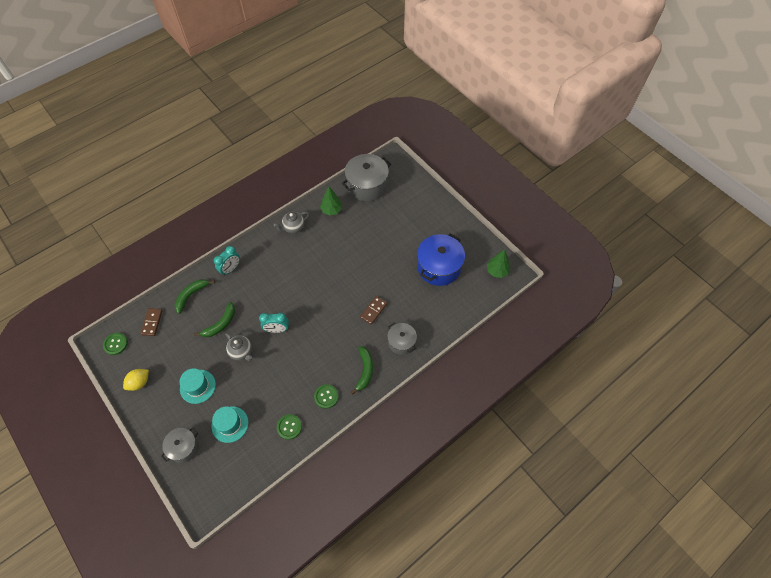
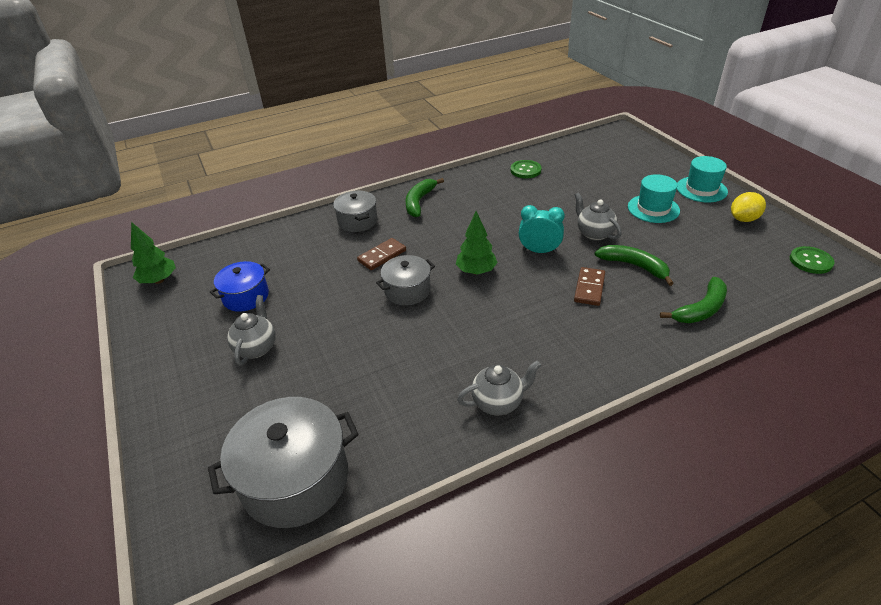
camera: 165 degrees left, 20 degrees down
brown domino [140,308,162,336] -> brown domino moved to [574,267,605,306]
grey pot [161,428,199,463] -> grey pot moved to [376,255,435,306]
green banana [194,302,235,337] -> green banana turned 75 degrees clockwise [595,245,674,286]
turquoise hat [212,406,248,443] -> turquoise hat moved to [677,156,728,203]
turquoise clock [214,246,240,276] -> none
green button [314,384,339,409] -> none
green tree [320,186,342,215] -> green tree moved to [456,211,498,275]
blue pot [417,234,465,286] -> blue pot [210,261,270,312], size x0.58
none -> grey teapot [227,295,276,365]

